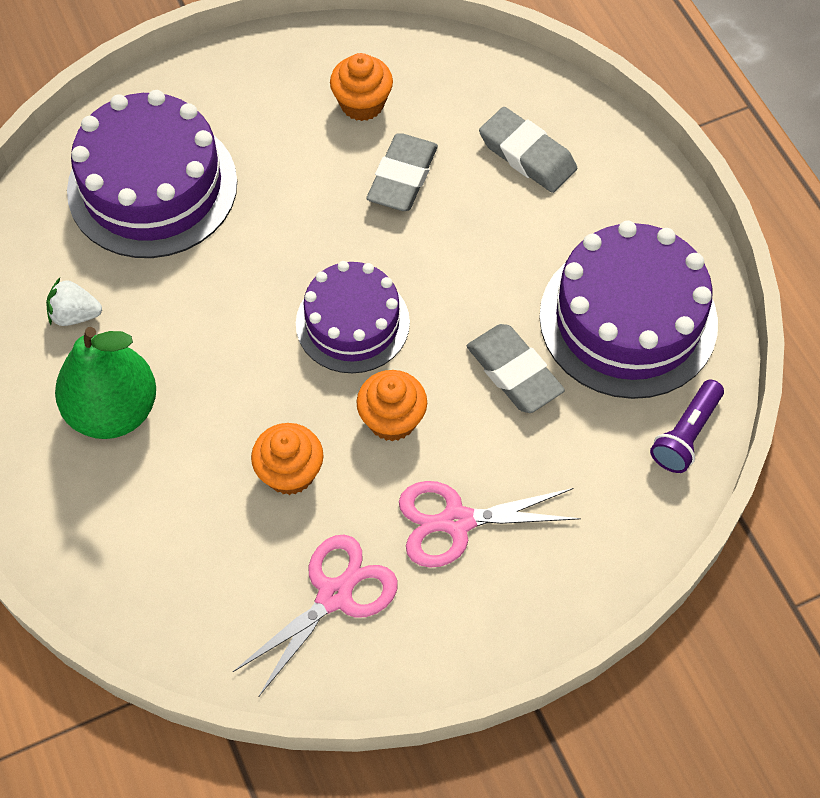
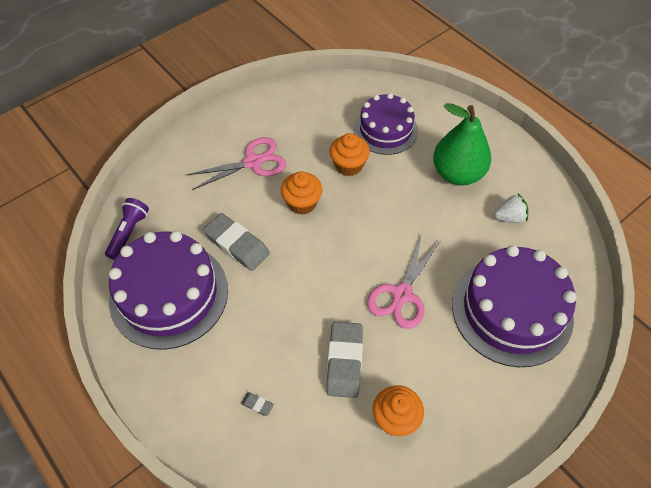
camera: 165 degrees right, 5 degrees down
pink scissors [233,534,398,697] -> pink scissors moved to [367,234,441,329]
purple cake [296,261,410,373] -> purple cake moved to [354,93,418,155]
grey eraser [479,107,577,193] -> grey eraser [241,393,274,416], size x0.41

